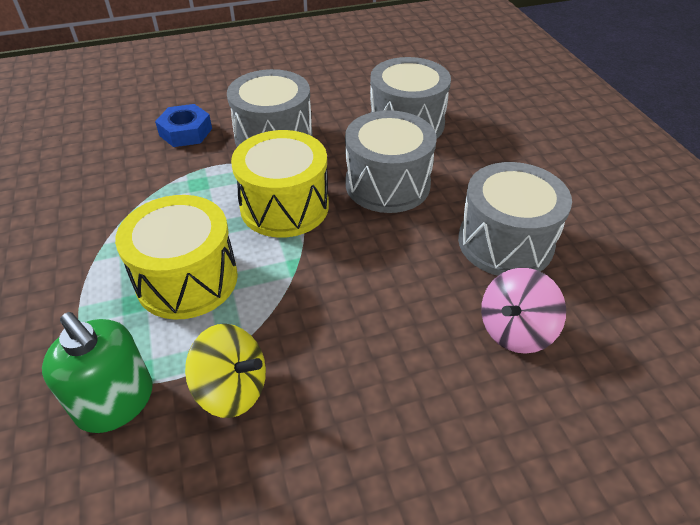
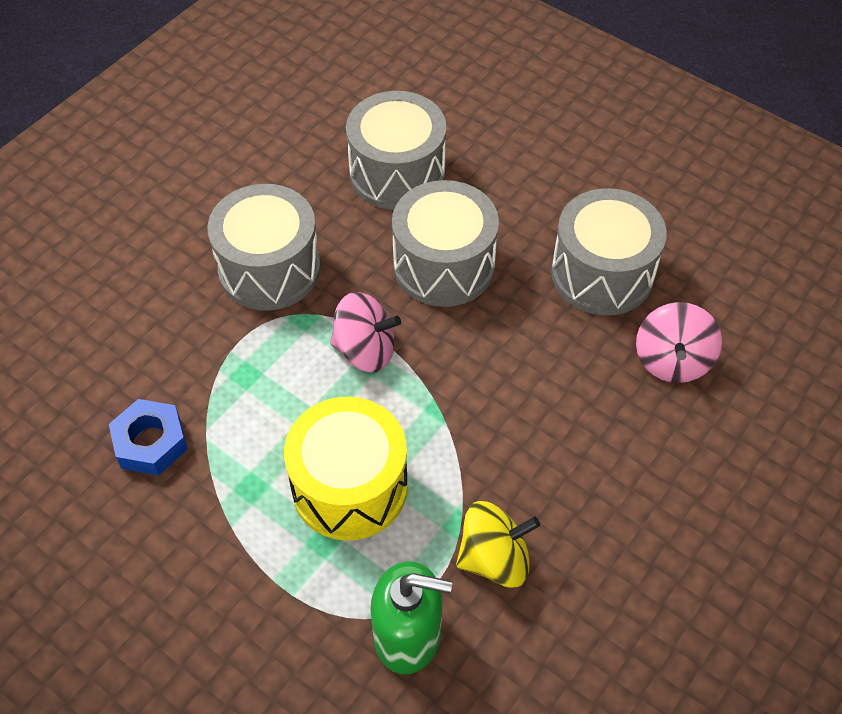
camera: 35 degrees left, 10 degrees up
blue nut [155,104,212,147] -> blue nut moved to [109,399,188,475]
yellow drum [231,130,329,238] -> pink spinning top [330,292,401,372]

